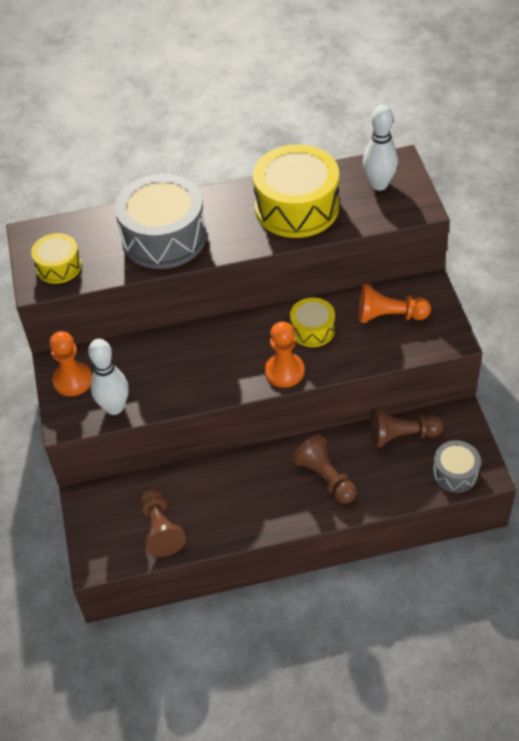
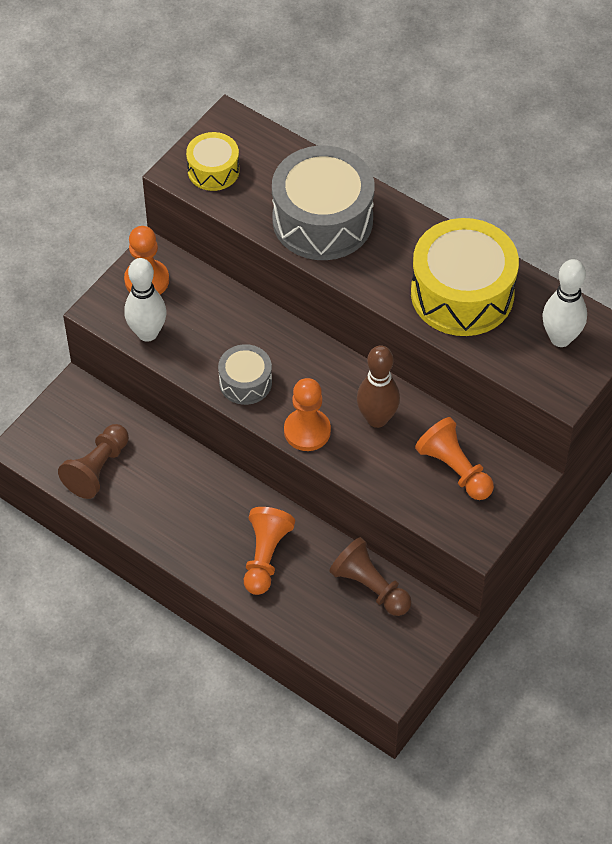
camera: 45 degrees right, 5 degrees up
yellow drum [290,297,335,347] -> brown bowling pin [357,345,400,428]
brown pawn [292,434,356,504] -> orange pawn [244,507,295,595]
grey drum [432,440,481,493] -> grey drum moved to [218,344,272,405]

